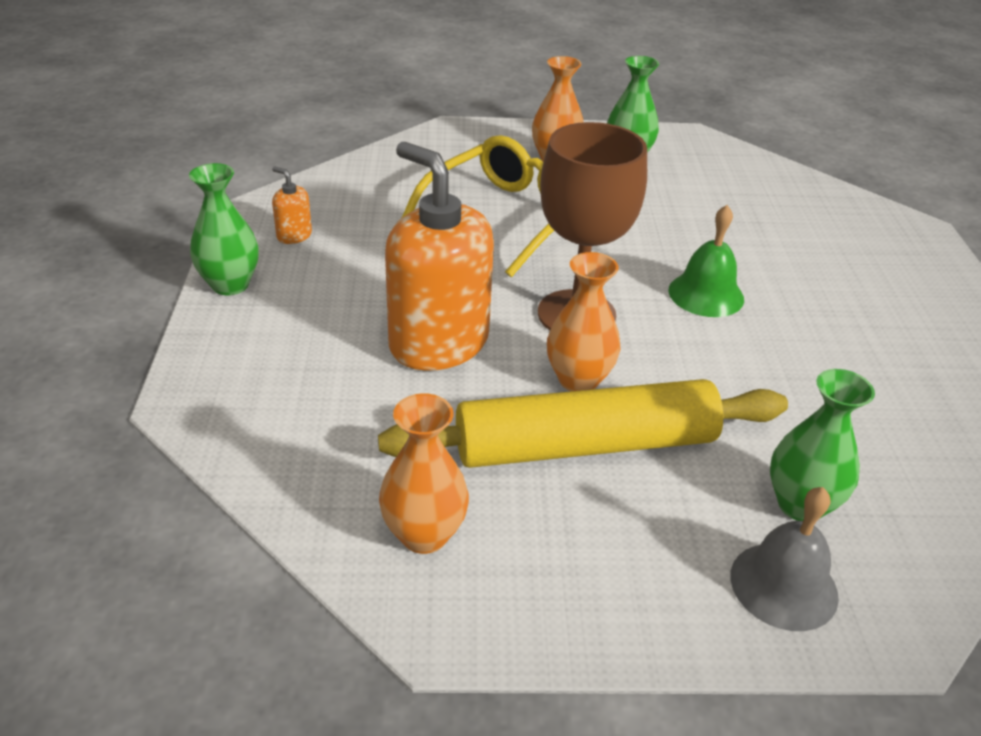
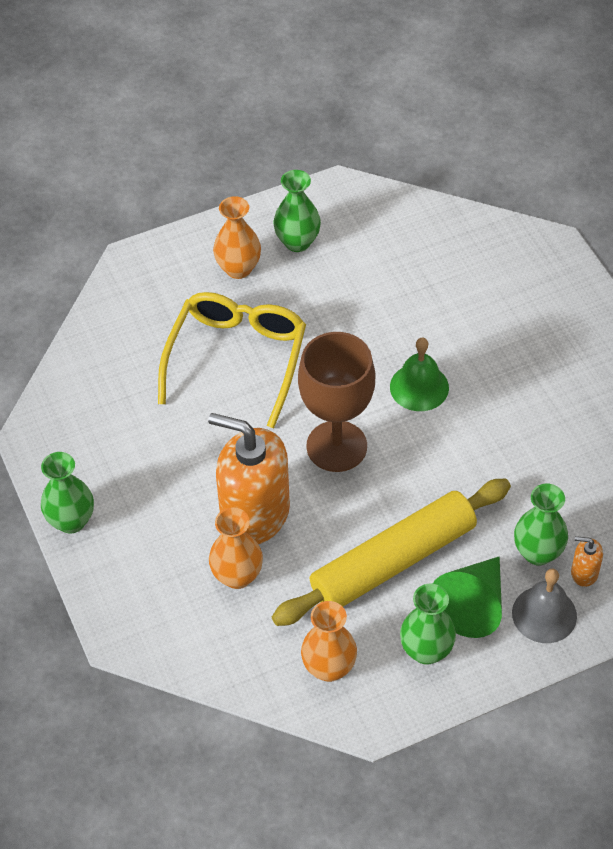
camera: 20 degrees left, 15 degrees up
orange soap dispenser [272,166,312,244] -> orange soap dispenser moved to [571,536,603,587]
orange vase [547,252,620,391] -> orange vase moved to [209,507,263,589]
none -> green vase [400,583,456,665]
none -> green cone [433,557,502,638]

